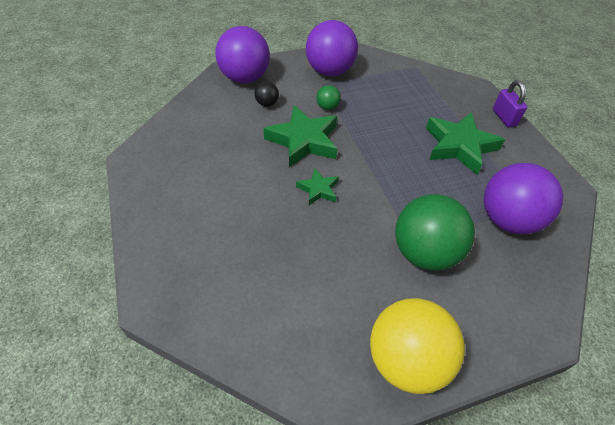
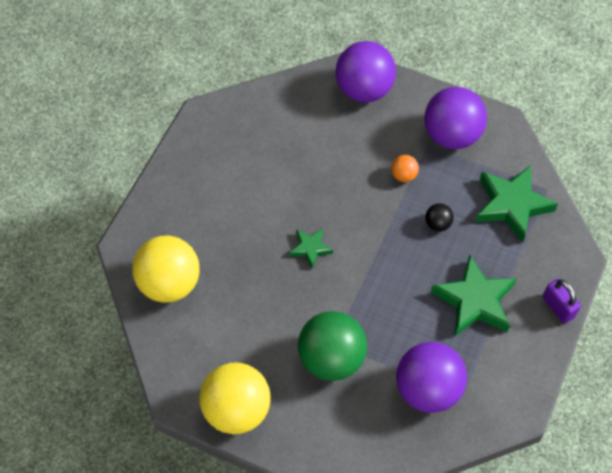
camera: 45 degrees right, 10 degrees up
black ball [255,82,279,107] -> black ball moved to [425,203,454,231]
green star [263,105,337,168] -> green star moved to [475,165,558,243]
green ball [316,85,341,110] -> orange ball [391,155,419,182]
purple padlock [493,80,527,127] -> purple padlock turned 60 degrees counterclockwise [543,279,581,324]
none -> yellow ball [132,236,200,303]

